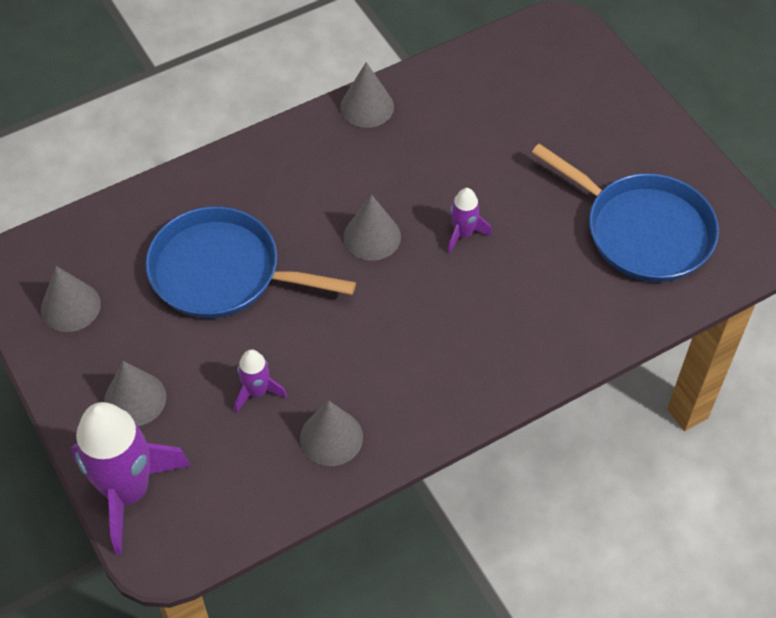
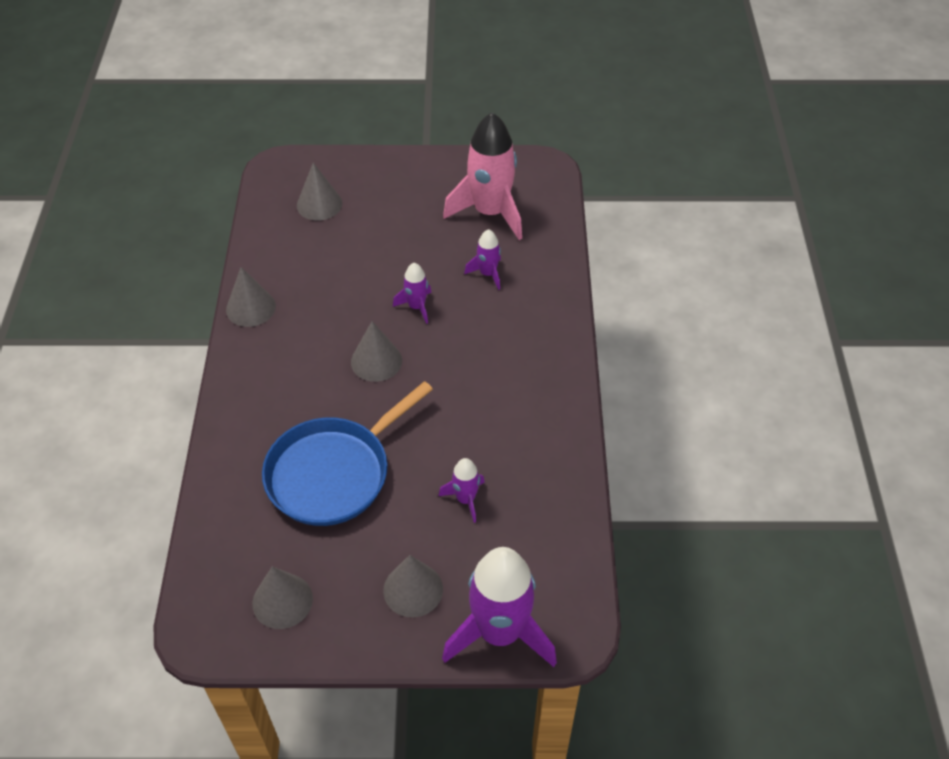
camera: 60 degrees left, 5 degrees down
grey cone [300,401,363,466] -> grey cone moved to [297,163,342,221]
blue pan [531,144,719,282] -> pink rocket [443,112,522,240]
none -> purple rocket [464,229,501,290]

